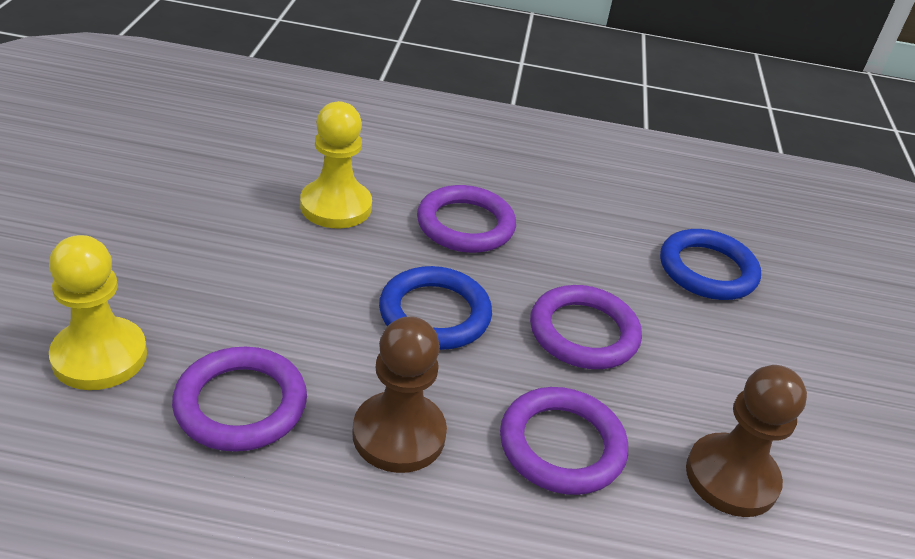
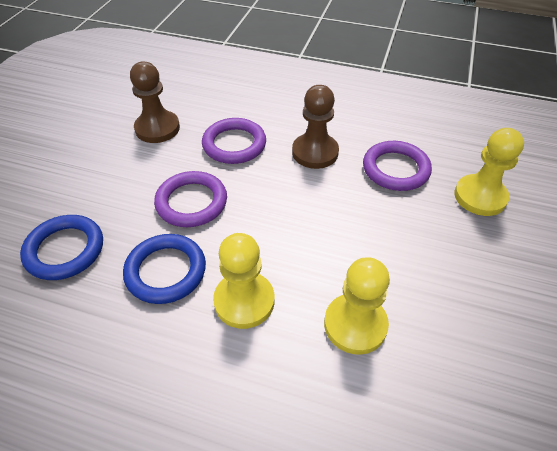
camera: 165 degrees left, 10 degrees up
blue ring [379,266,492,350] -> blue ring moved to [123,234,206,304]
purple ring [417,185,516,253] -> yellow pawn [213,233,274,329]

